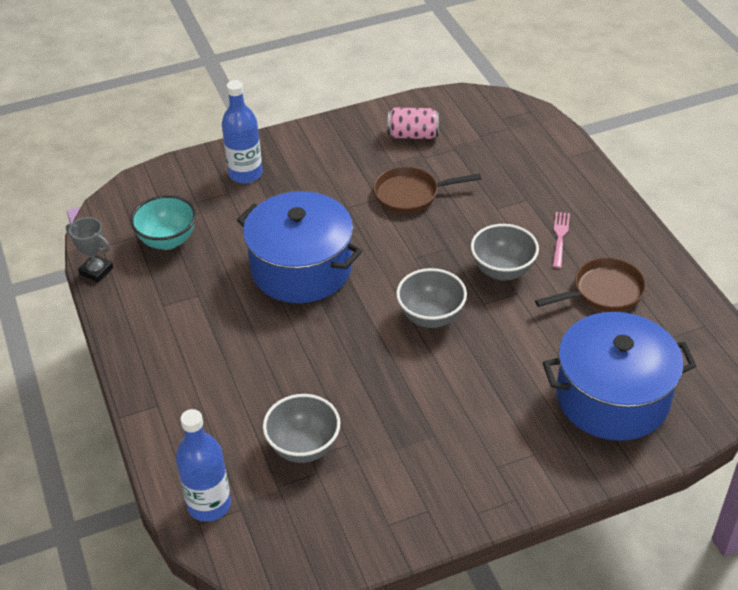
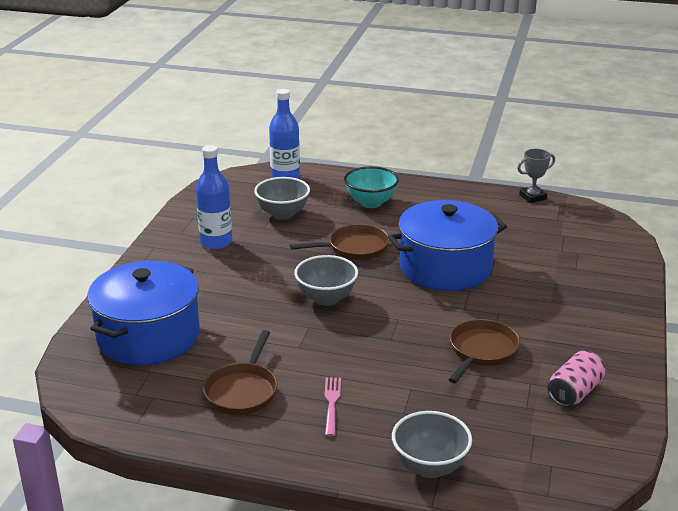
camera: 125 degrees right, 15 degrees down
turquoise bowl [130,195,196,250] -> turquoise bowl moved to [344,166,399,208]
blue bottle [222,80,263,183] -> blue bottle moved to [196,145,232,249]
grey bowl [471,224,539,280] -> grey bowl moved to [392,411,472,478]
pink fork [553,212,570,268] -> pink fork turned 135 degrees counterclockwise [324,377,341,437]
none -> brown pan [290,224,389,260]

